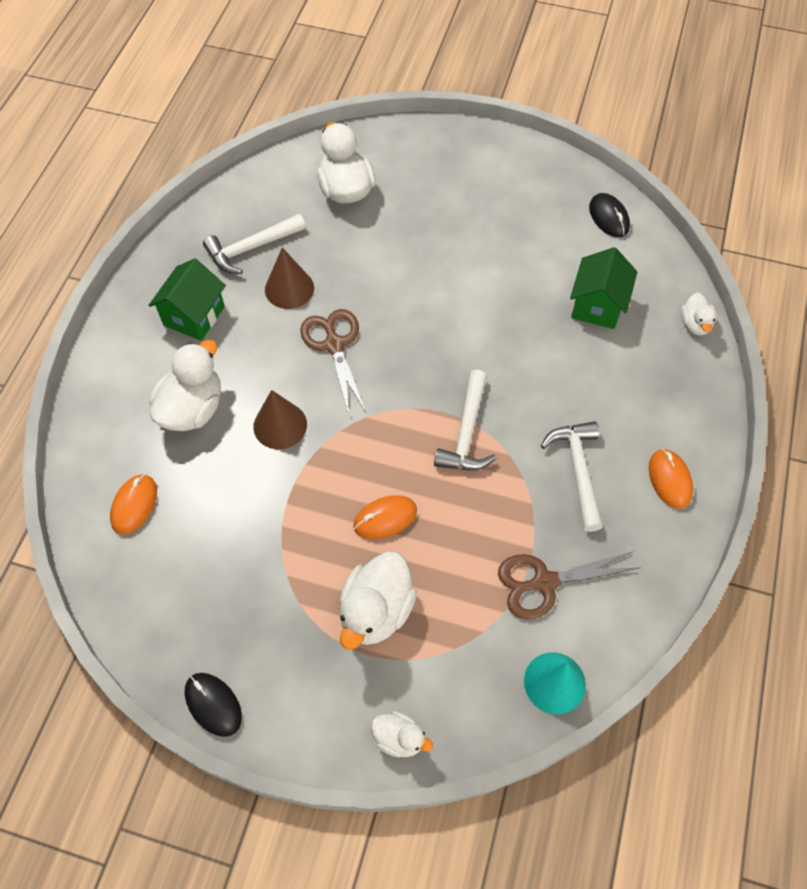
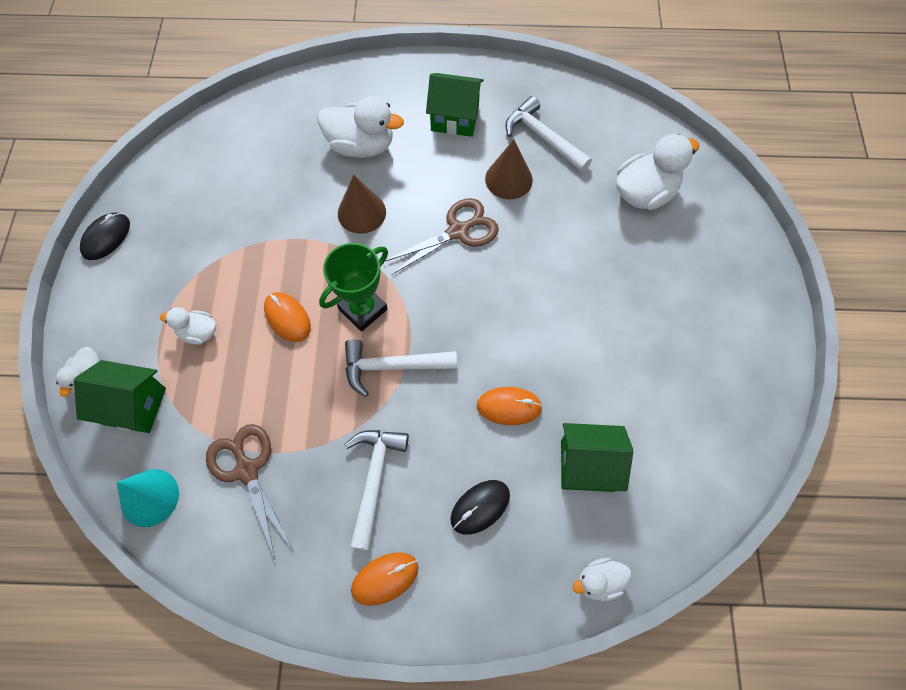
camera: 75 degrees right, 5 degrees up
orange mouse [110,474,157,535] -> orange mouse moved to [477,387,543,425]
white duck [339,552,417,650] -> white duck [160,307,216,345], size x0.55
white hammer [541,421,603,532] -> white hammer turned 60 degrees counterclockwise [345,430,409,551]
black mouse [589,193,630,237] -> black mouse moved to [451,480,510,535]
none -> green house [74,360,166,433]
none -> green trophy [319,243,388,332]

